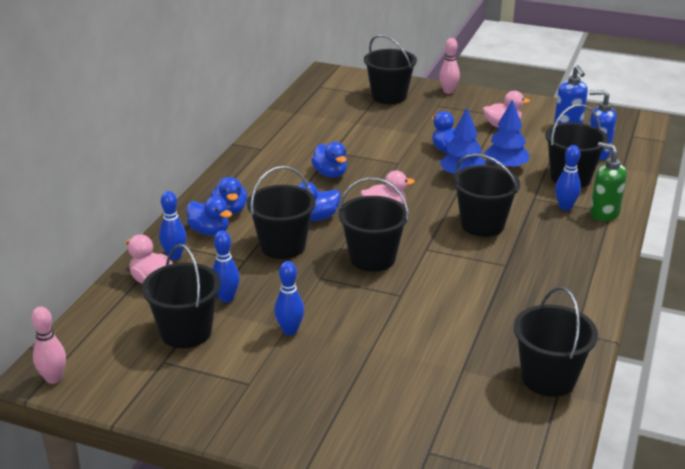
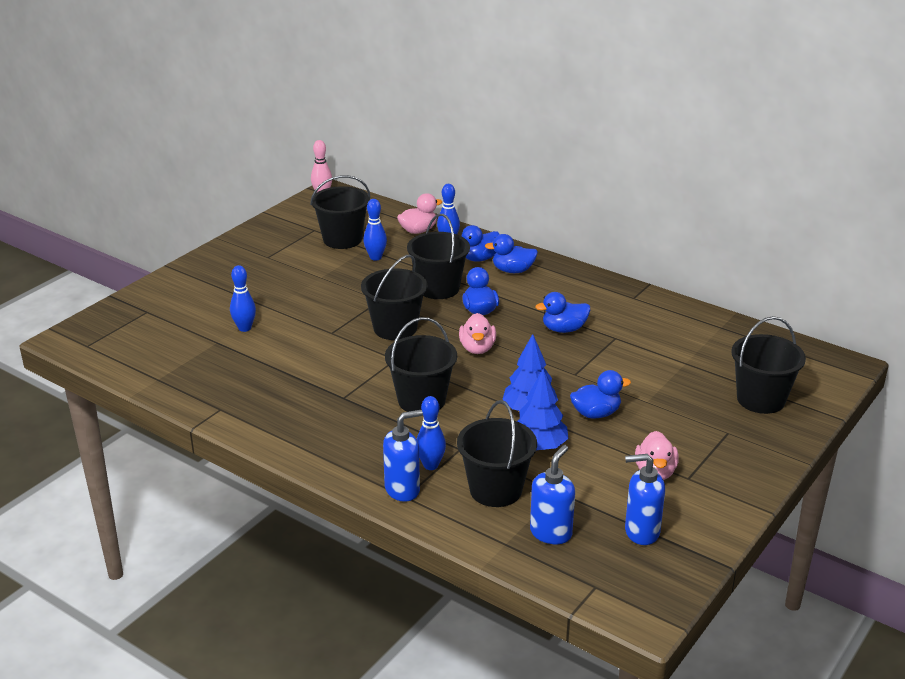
camera: 105 degrees right, 0 degrees up
blue bowling pin [274,261,304,335] -> blue bowling pin moved to [230,265,256,332]
pink bowling pin [439,38,460,94] -> none
black bucket [514,287,598,397] -> none
green soap dispenser [590,142,627,221] -> blue soap dispenser [383,410,423,502]

